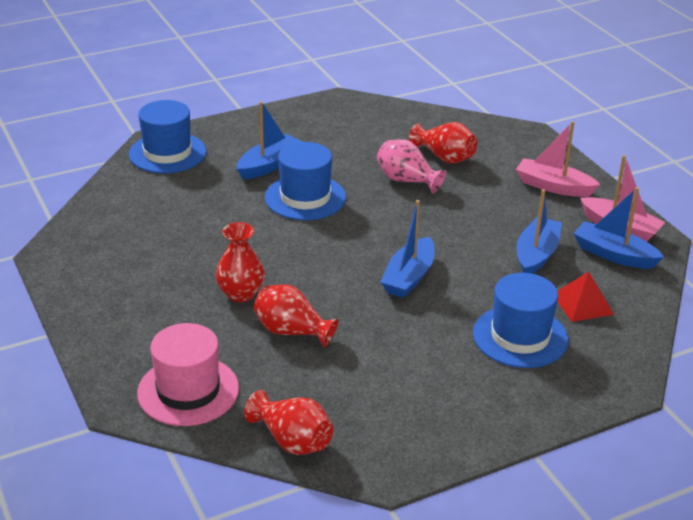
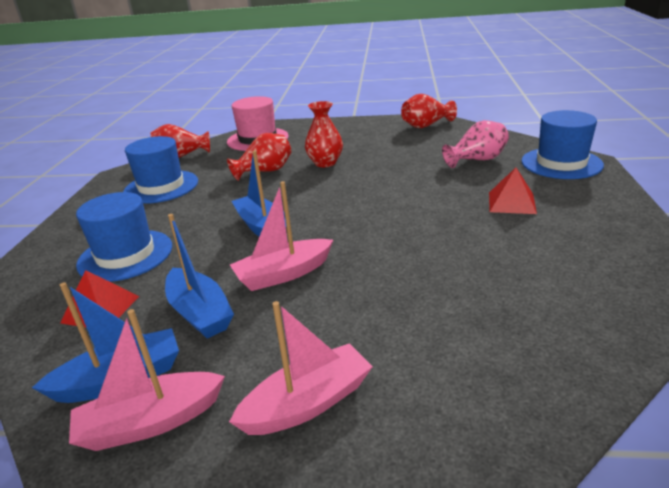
camera: 125 degrees right, 5 degrees down
blue boat [237,101,302,180] -> red pyramid [489,168,537,214]
blue hat [265,142,346,220] -> blue hat moved to [123,136,198,204]
pink vase [377,139,446,194] -> pink vase moved to [442,120,509,168]
red vase [409,122,477,164] -> red vase moved to [401,94,457,128]
none -> pink boat [230,181,333,291]

